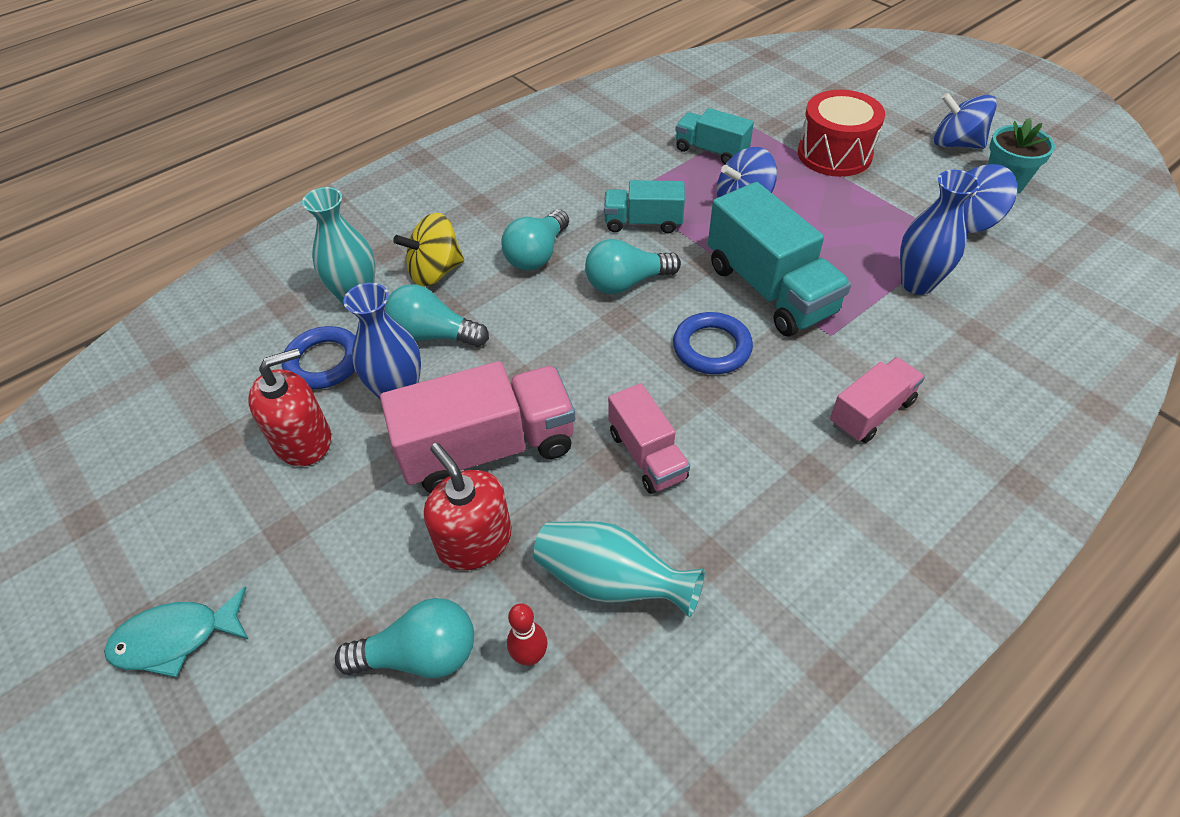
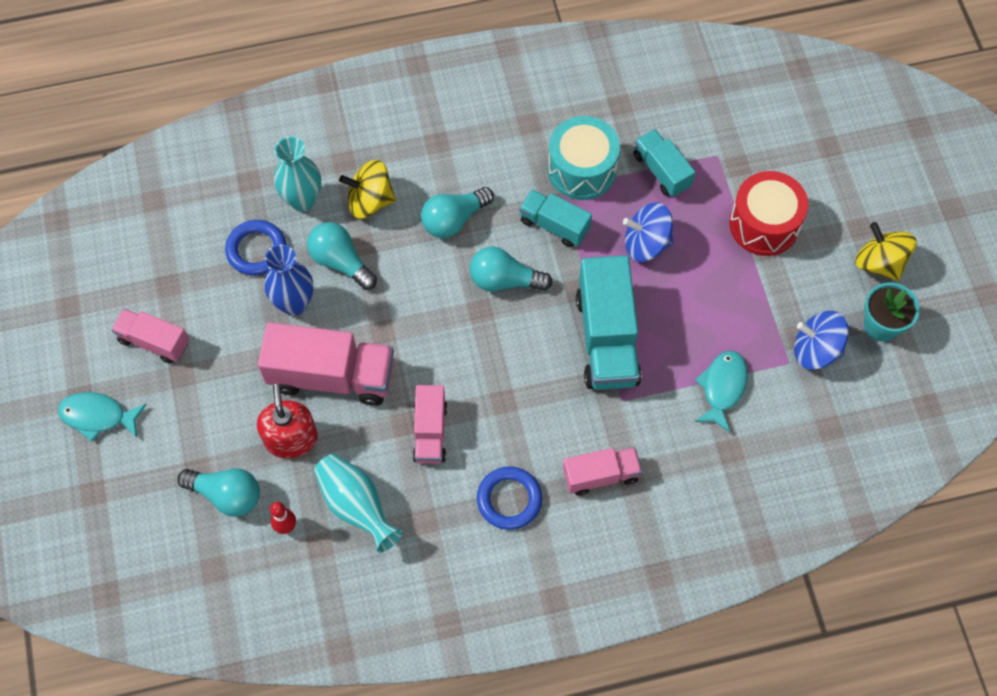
camera: 25 degrees right, 15 degrees up
red soap dispenser [248,348,331,466] -> none
blue ring [673,312,753,374] -> blue ring moved to [477,466,542,530]
blue vase [900,170,980,295] -> turquoise fish [695,351,748,432]
blue spinning top [934,93,997,149] -> yellow spinning top [855,222,917,281]
none -> pink truck [111,309,189,364]
none -> turquoise drum [548,116,620,200]

